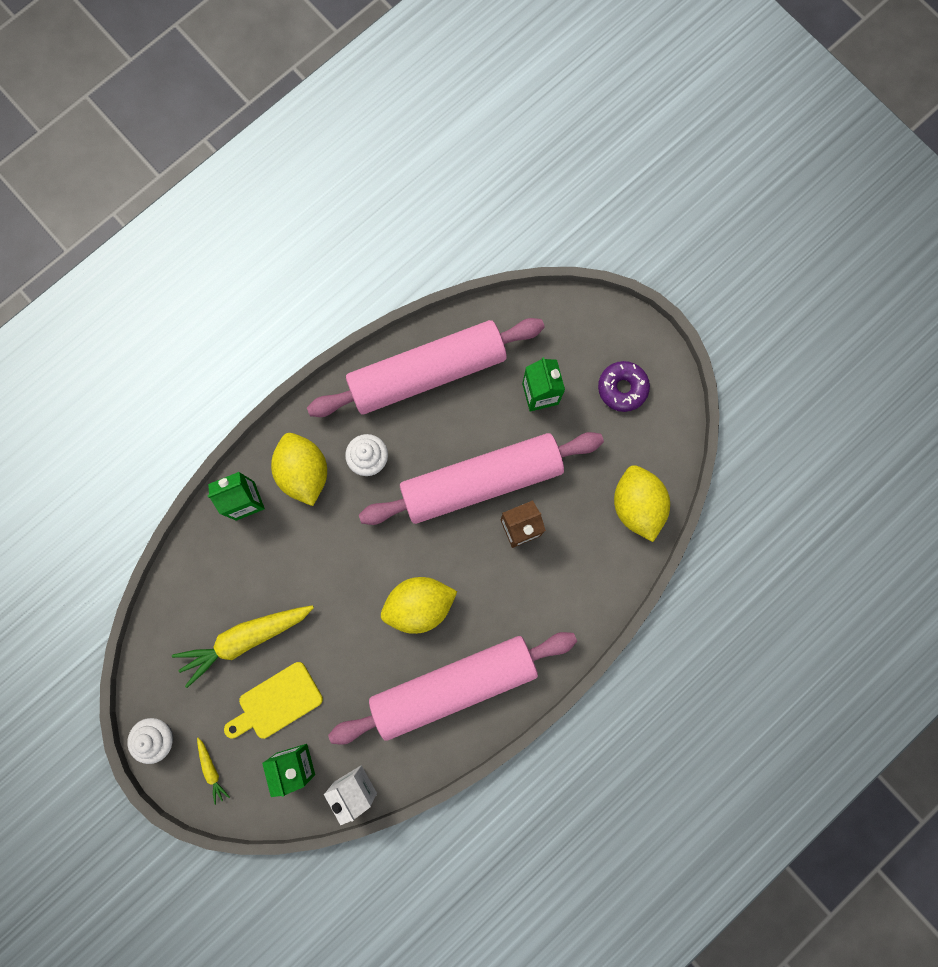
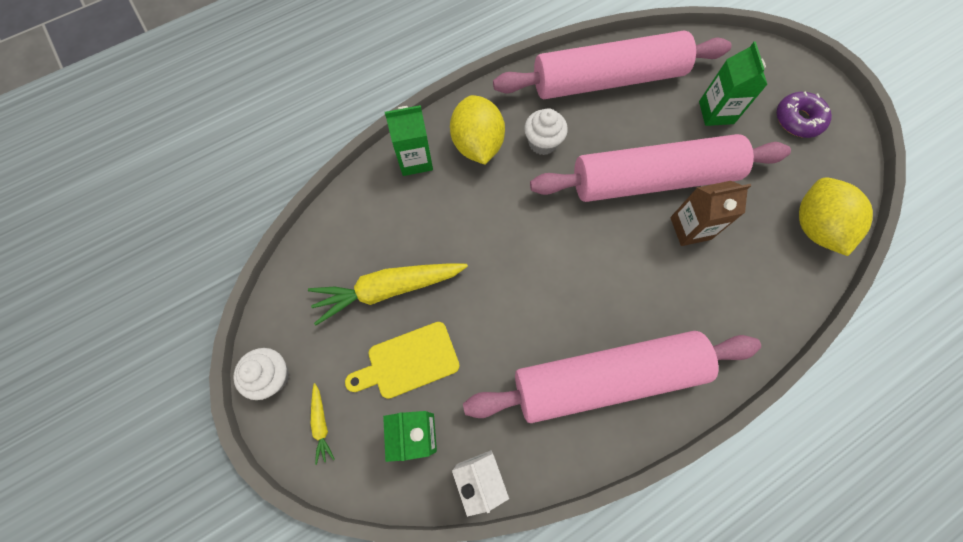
camera: 10 degrees right, 10 degrees down
yellow lemon [381,577,457,634] -> none

